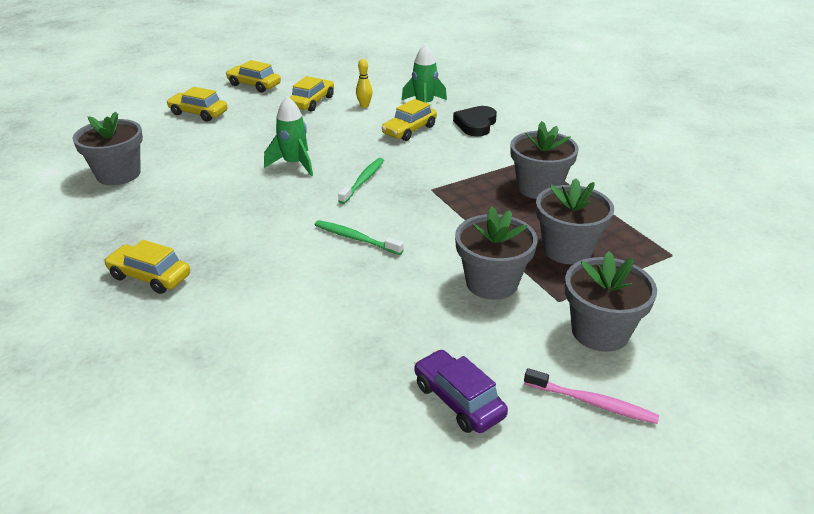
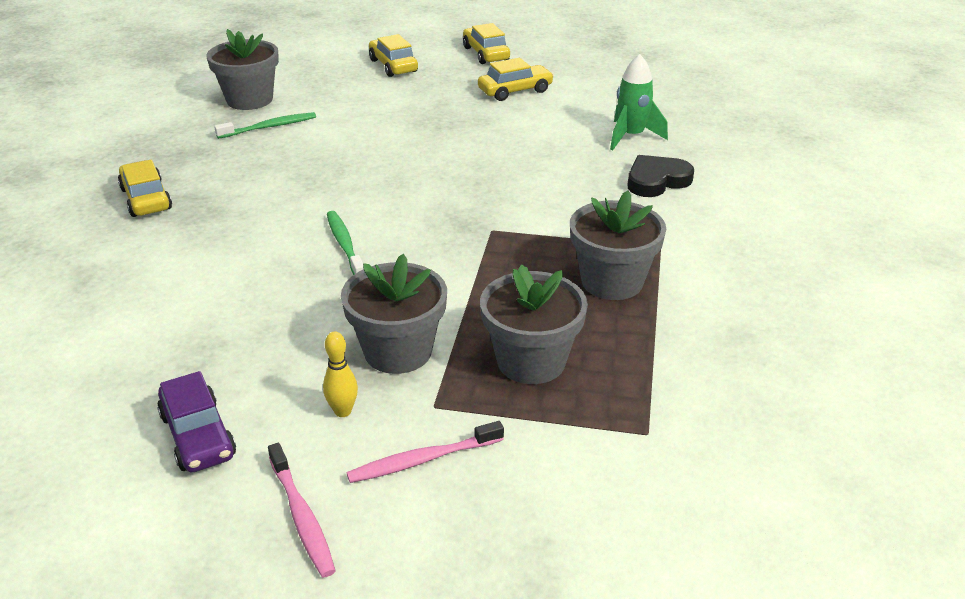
camera: 40 degrees right, 0 degrees up
green rocket [264,96,313,176] -> none
green toothbrush [338,158,384,204] -> green toothbrush moved to [214,112,316,139]
yellow bowling pin [356,59,372,108] -> yellow bowling pin moved to [323,331,358,417]
yellow car [382,99,437,141] -> none
purple car [414,349,508,433] -> purple car turned 150 degrees clockwise [157,371,236,473]
grey flower pot [565,251,657,352] -> pink toothbrush [346,421,504,483]

